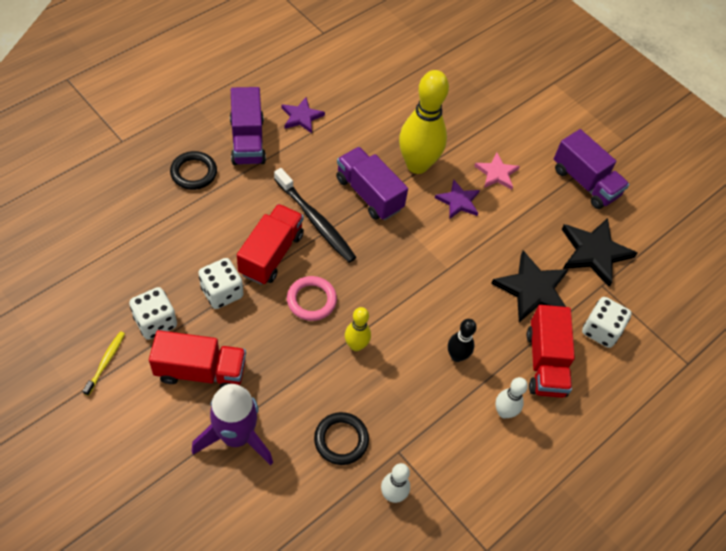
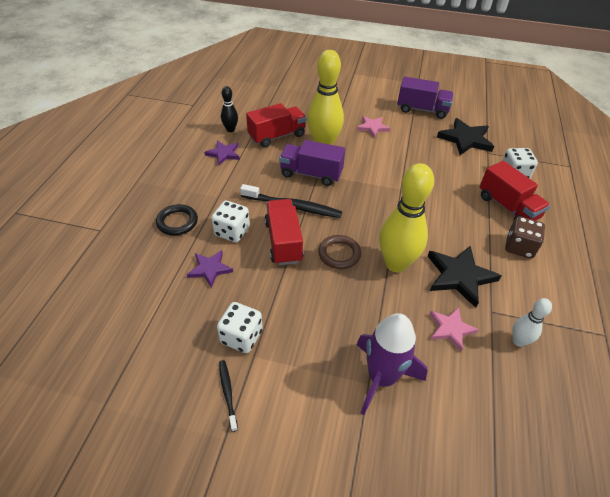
camera: 30 degrees left, 10 degrees down
yellow toothbrush [83,331,125,396] -> black toothbrush [219,360,238,432]
red truck [149,330,246,388] -> red truck moved to [246,103,306,147]
white dice [198,258,243,309] -> white dice moved to [211,201,250,242]
purple truck [230,87,266,165] -> none
pink ring [287,276,337,321] -> brown ring [318,235,361,269]
black ring [314,412,369,465] -> pink star [430,307,479,351]
yellow bowling pin [345,307,371,351] -> yellow bowling pin [379,163,434,272], size x2.01
purple star [435,180,480,219] -> purple star moved to [187,250,233,288]
black bowling pin [448,319,477,362] -> black bowling pin moved to [221,86,238,132]
black star [491,250,569,322] -> black star moved to [428,245,501,308]
white bowling pin [495,377,528,418] -> brown dice [505,216,545,259]

